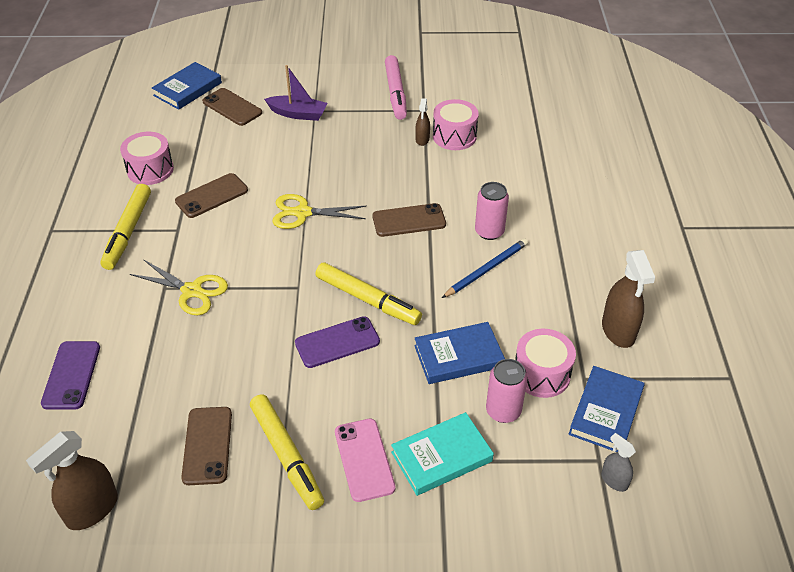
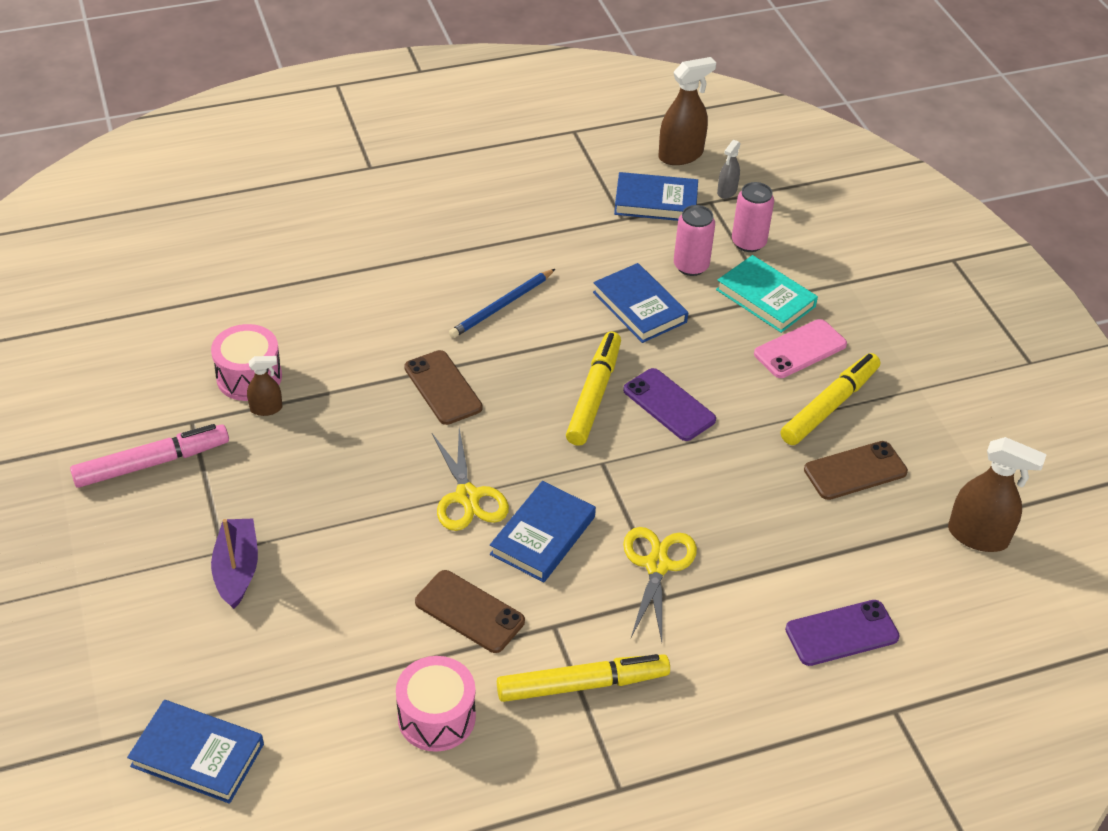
camera: 110 degrees left, 0 degrees up
brown phone [202,88,262,126] -> none
blue pencil [442,239,528,298] -> blue pencil turned 75 degrees counterclockwise [449,269,555,338]
pink can [475,182,509,240] -> pink can moved to [732,182,774,252]
pink drum [515,329,576,398] -> none
brown spray bottle [602,250,655,348] -> brown spray bottle moved to [659,57,716,165]
none -> blue book [490,481,596,582]

